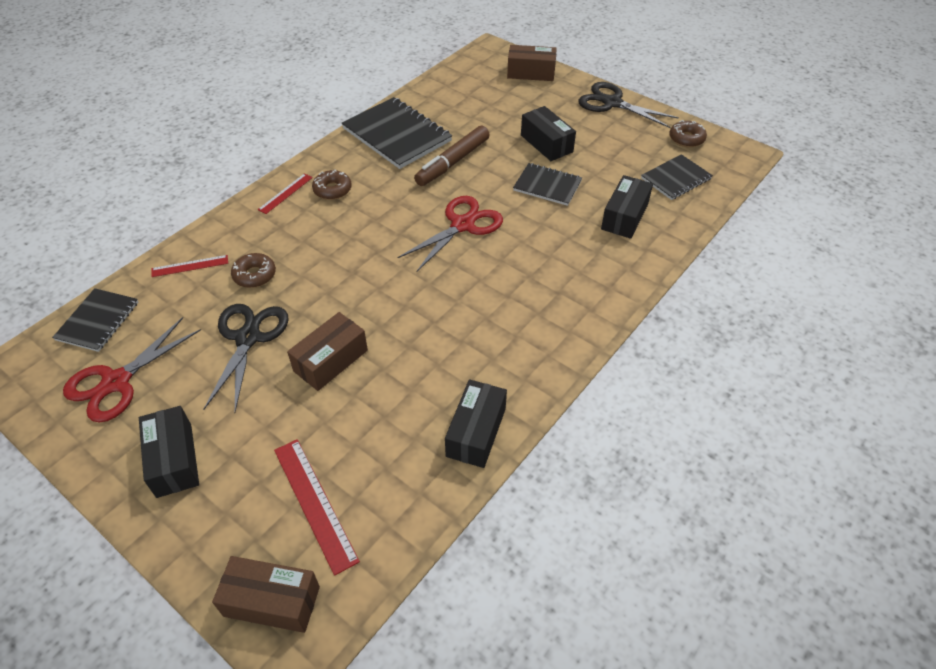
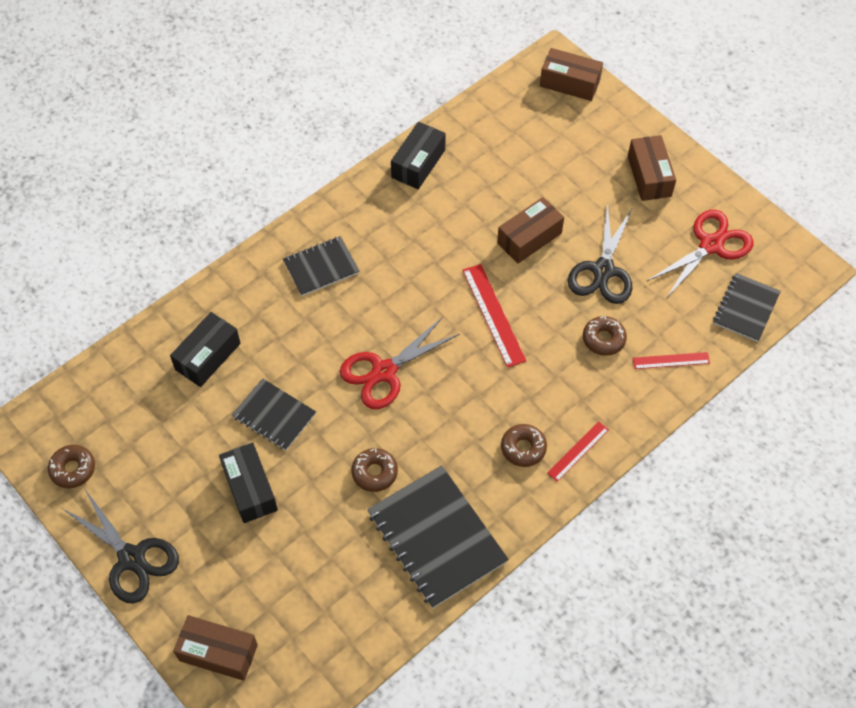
camera: 170 degrees left, 10 degrees up
black box [139,406,199,498] -> brown box [628,135,676,201]
red ruler [274,439,360,576] -> red ruler moved to [462,264,526,368]
brown marker [414,126,490,186] -> brown donut [351,448,398,492]
black notebook [641,154,713,200] -> black notebook moved to [283,236,359,296]

